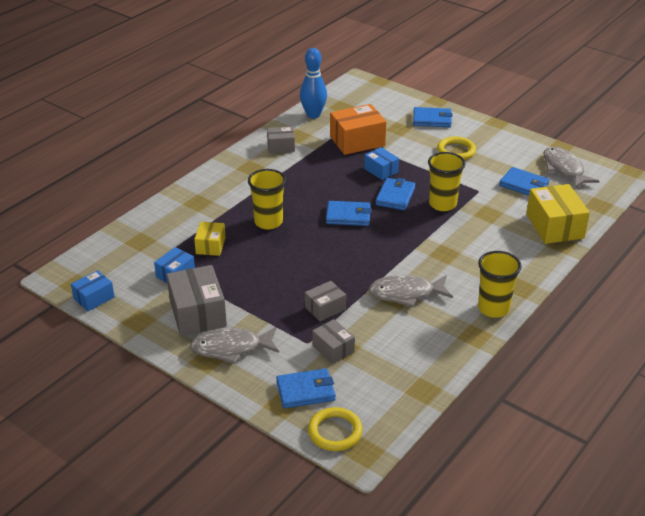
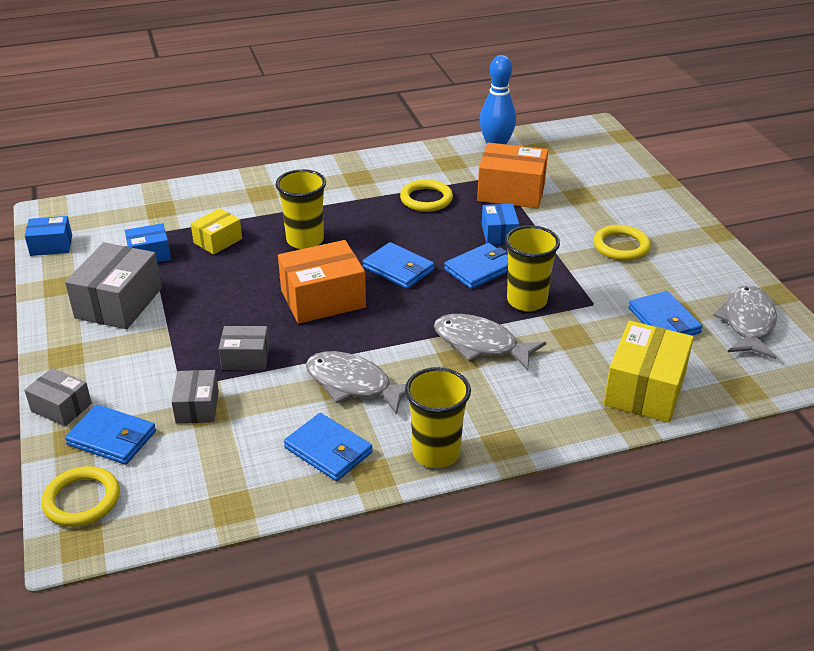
camera: 35 degrees right, 0 degrees up
grey fish [190,327,279,364] -> grey fish moved to [434,314,546,371]
grey box [267,127,295,153] -> grey box moved to [24,368,92,426]
blue wallet [413,107,453,127] -> blue wallet moved to [284,413,373,481]
none -> orange box [278,240,366,324]
none -> yellow ring [400,179,453,212]

